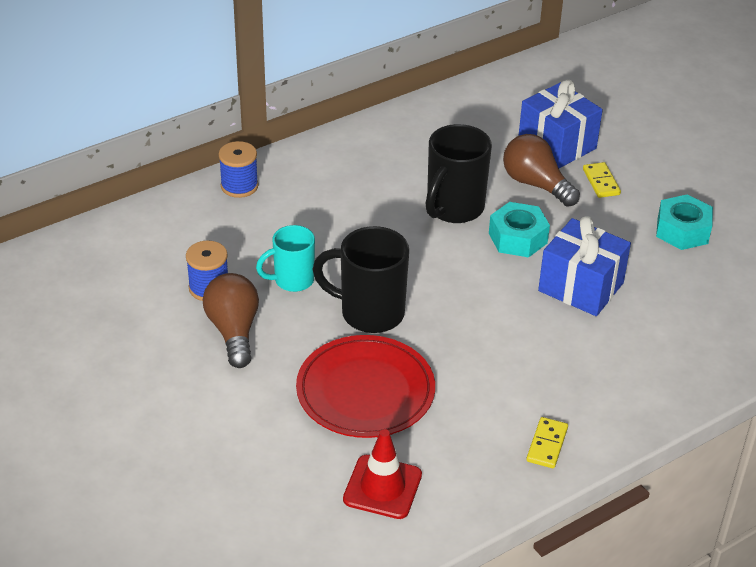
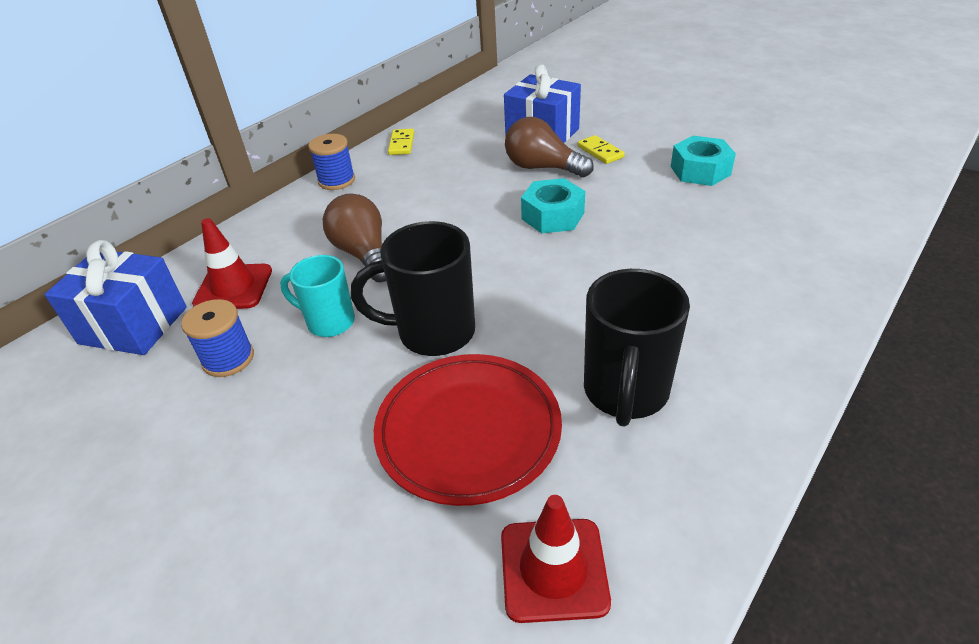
camera: 15 degrees left, 0 degrees up
brown light bulb [203,273,259,368] -> brown light bulb moved to [323,194,386,282]
blue spool [218,141,258,198] -> blue spool moved to [308,134,355,190]
turquoise mug [256,225,315,292] -> turquoise mug turned 60 degrees clockwise [280,255,355,337]
black mug [426,124,492,223] -> black mug moved to [584,269,690,427]
yellow domino [526,417,568,468] -> yellow domino moved to [388,129,414,155]
blue gift [538,216,631,316] -> blue gift moved to [44,240,187,355]
none -> red traffic cone [192,218,272,309]

